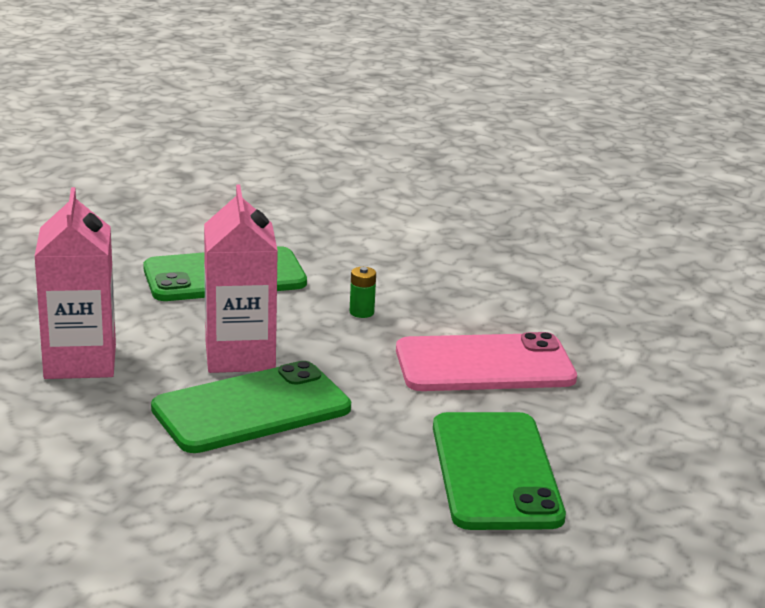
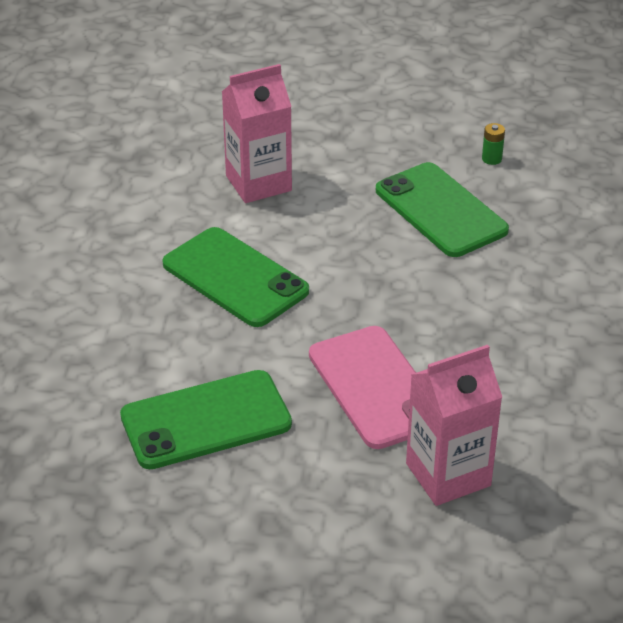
camera: 75 degrees right, 15 degrees up
pink carton [204,185,278,373] -> pink carton moved to [406,345,502,506]
green battery [349,267,376,318] -> green battery moved to [482,123,505,165]

